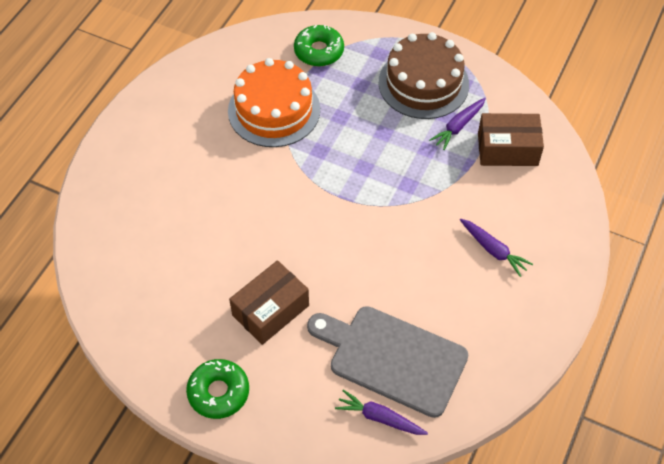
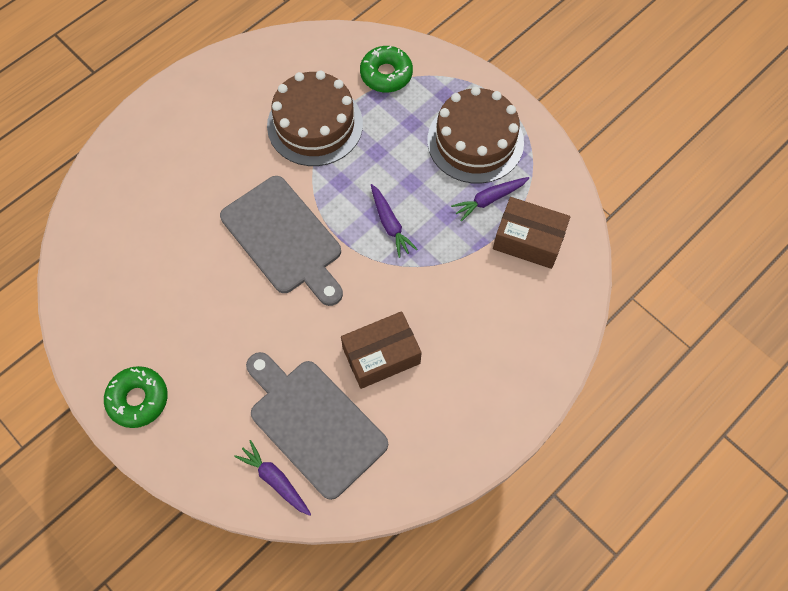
camera: 20 degrees right, 10 degrees up
orange cake [228,58,320,147] -> brown cake [267,71,363,166]
brown box [229,260,309,345] -> brown box moved to [341,311,422,389]
purple carrot [460,219,533,277] -> purple carrot moved to [371,184,417,258]
none -> grey cutting board [220,176,343,306]

